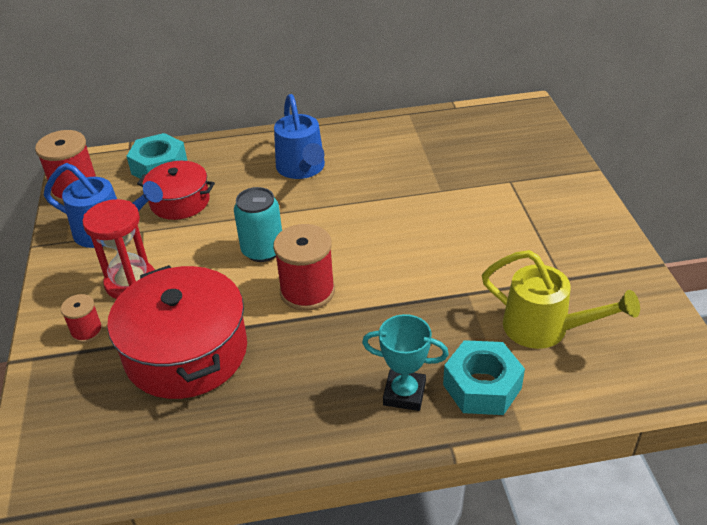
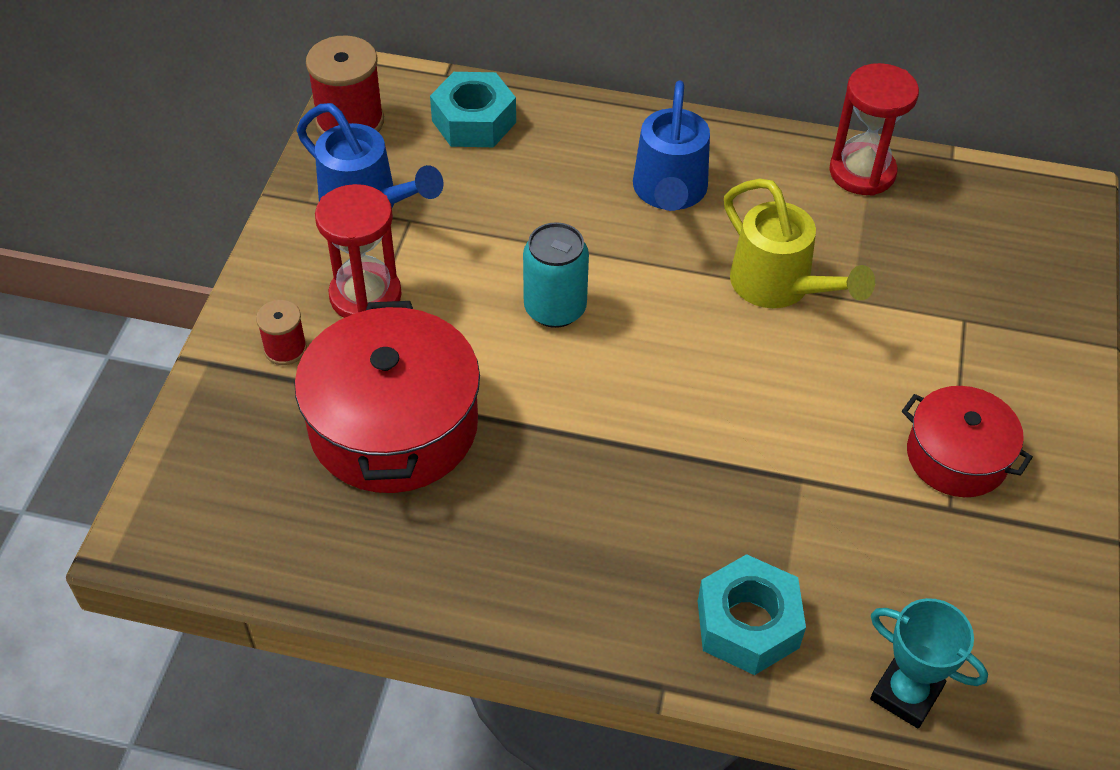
camera: 20 degrees right, 10 degrees up
red pot [137,161,215,220] -> red pot moved to [902,386,1033,497]
red spool [273,224,335,311] -> none
turquoise trophy [362,314,449,411] -> turquoise trophy moved to [870,598,988,729]
yellow watering can [482,250,640,349] -> yellow watering can moved to [724,178,875,308]
none -> red hourglass [829,63,919,196]

